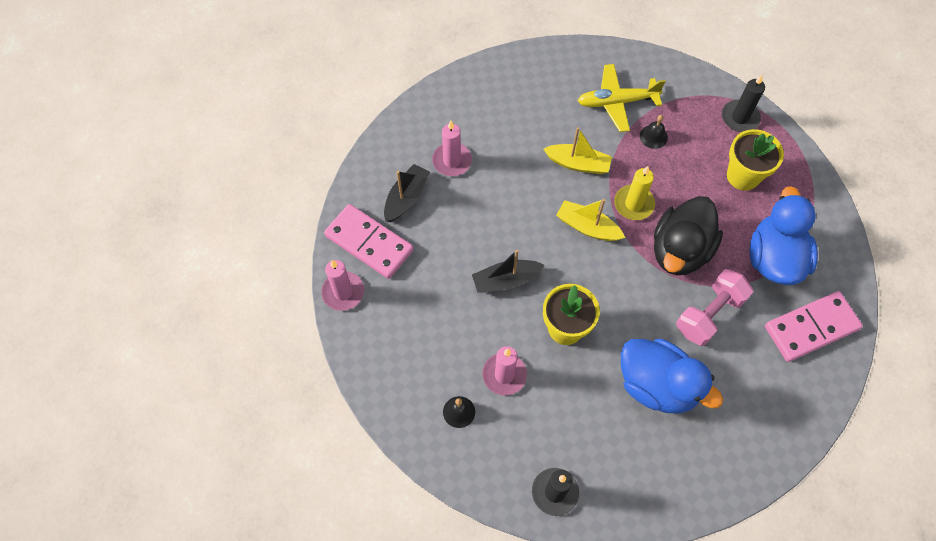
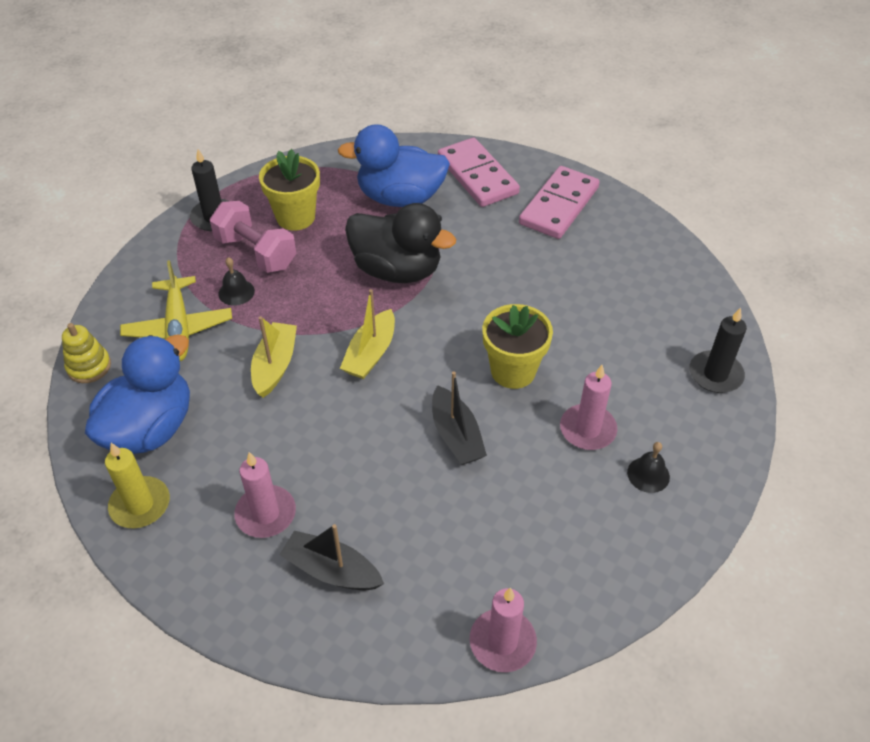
camera: 95 degrees left, 15 degrees down
pink domino [324,204,414,279] -> pink domino moved to [519,166,600,239]
yellow candle [614,166,655,220] -> yellow candle moved to [105,443,170,528]
blue duck [621,339,723,413] -> blue duck moved to [85,334,190,454]
pink dumbbell [676,269,753,346] -> pink dumbbell moved to [210,201,296,273]
none -> yellow stacking toy [62,323,111,383]

